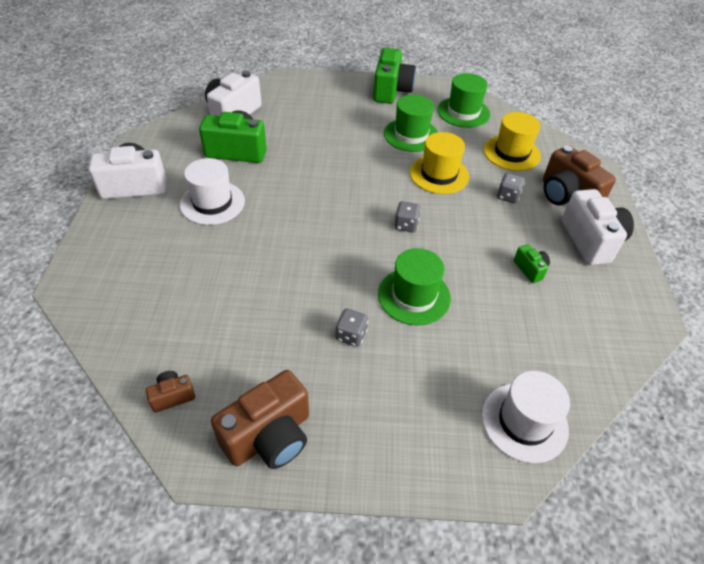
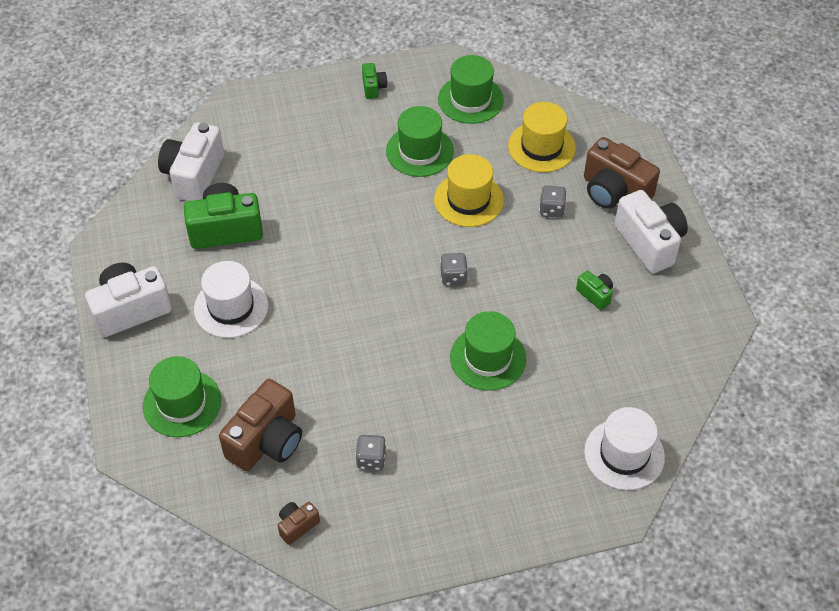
camera: 15 degrees left, 5 degrees up
brown camera [211,370,309,469] -> brown camera moved to [219,379,302,471]
grey dice [336,309,368,347] -> grey dice moved to [355,435,386,470]
green camera [373,48,416,104] -> green camera [362,63,387,99], size x0.49
none -> green hat [143,356,221,437]

